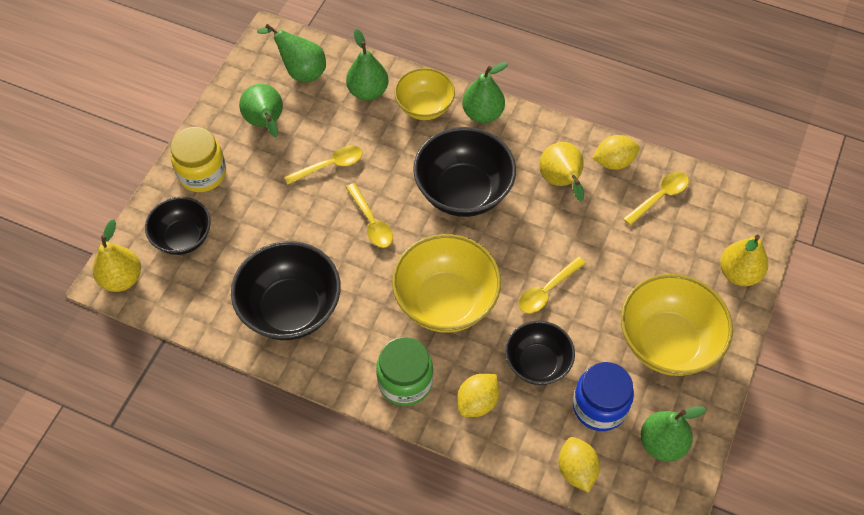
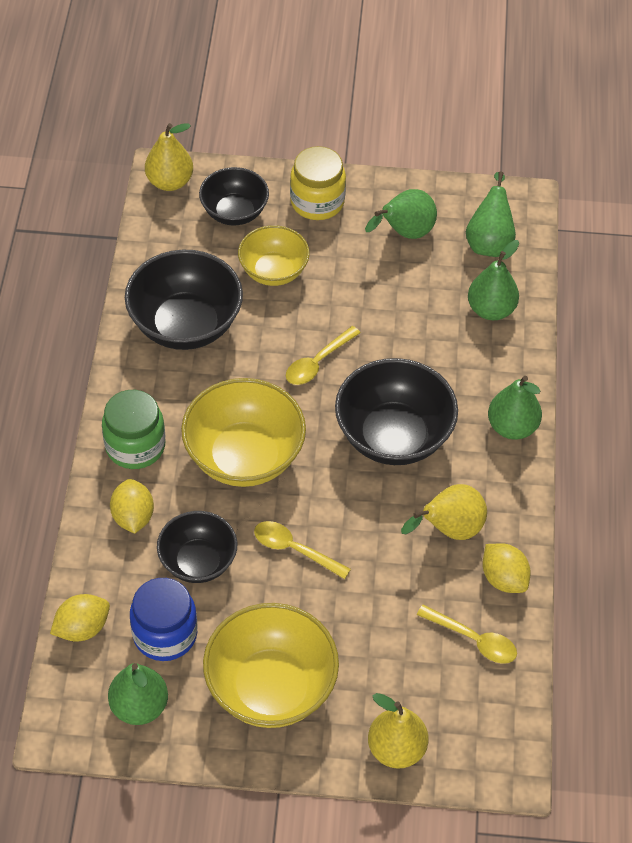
camera: 70 degrees right, 5 degrees down
yellow spoon [284,146,363,185] -> none
yellow bowl [394,68,455,120] -> yellow bowl moved to [238,225,310,286]
yellow lemon [457,374,499,417] -> yellow lemon turned 60 degrees clockwise [110,479,154,534]

